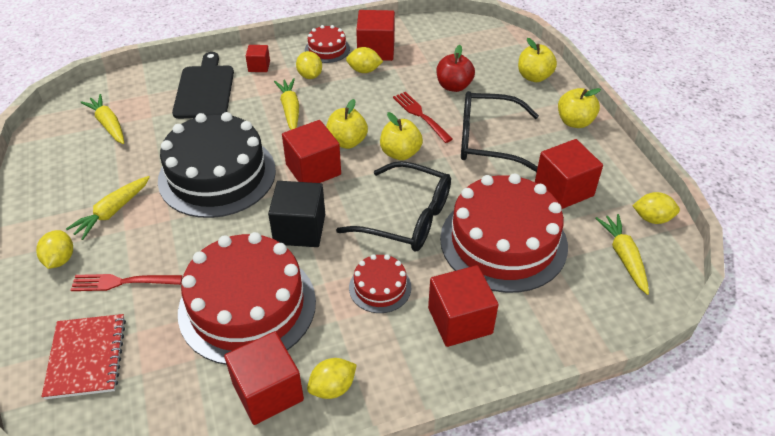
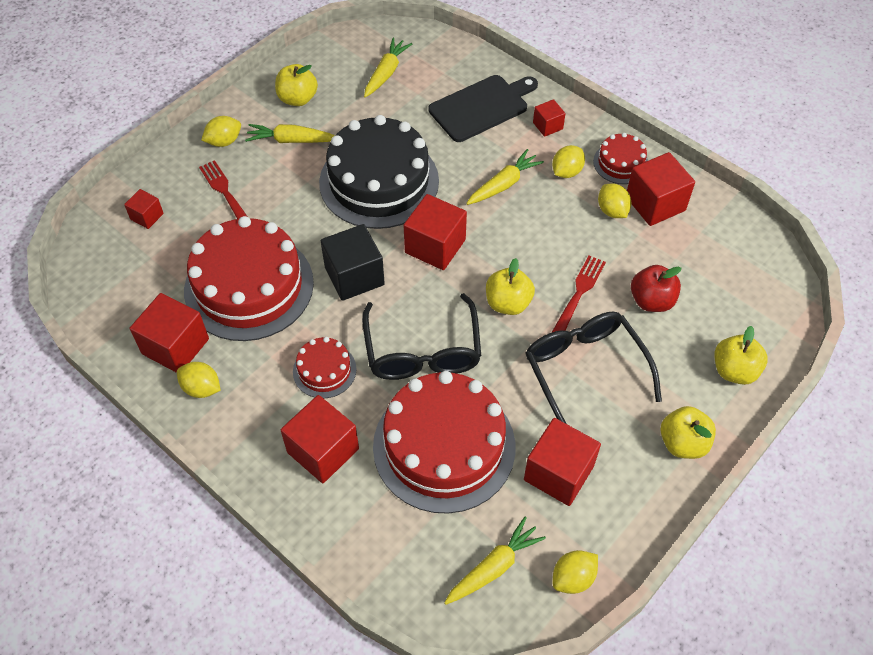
camera: 60 degrees right, 10 degrees up
red notebook [42,314,126,399] -> red cube [124,189,164,229]
yellow apple [326,99,368,149] -> yellow apple moved to [275,64,318,106]
yellow lemon [632,192,680,224] -> yellow lemon turned 75 degrees clockwise [553,550,598,594]

